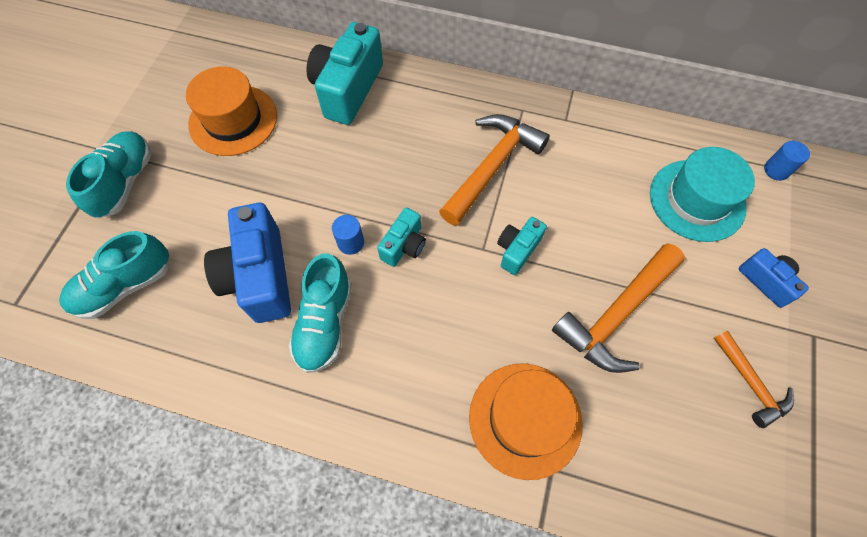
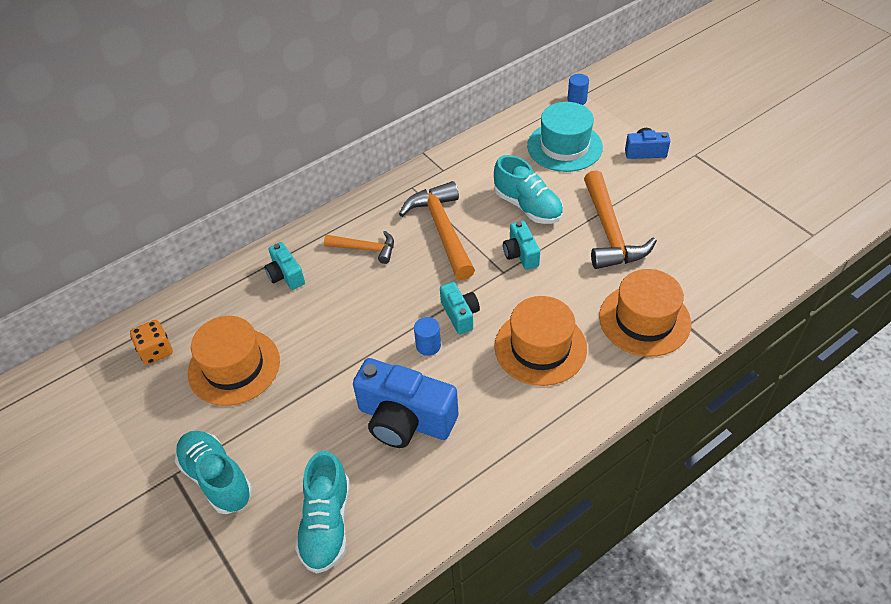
camera: 50 degrees left, 15 degrees down
turquoise shoe [289,253,352,373] -> turquoise shoe moved to [494,155,563,224]
turquoise camera [306,22,383,125] -> turquoise camera [264,242,305,290], size x0.53
orange hammer [714,331,794,428] -> orange hammer moved to [324,231,394,264]
none -> orange dice [130,320,173,365]
none -> orange hat [494,296,587,386]

